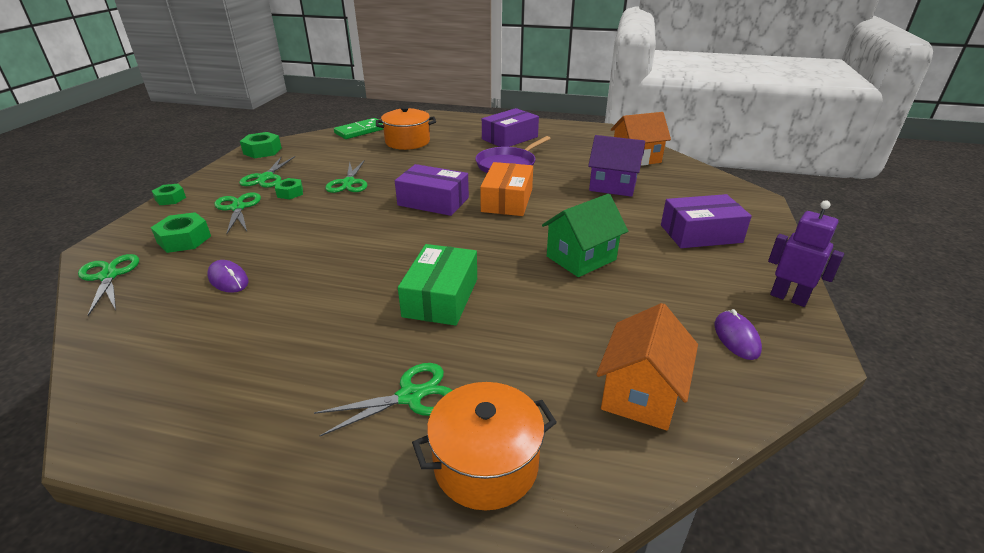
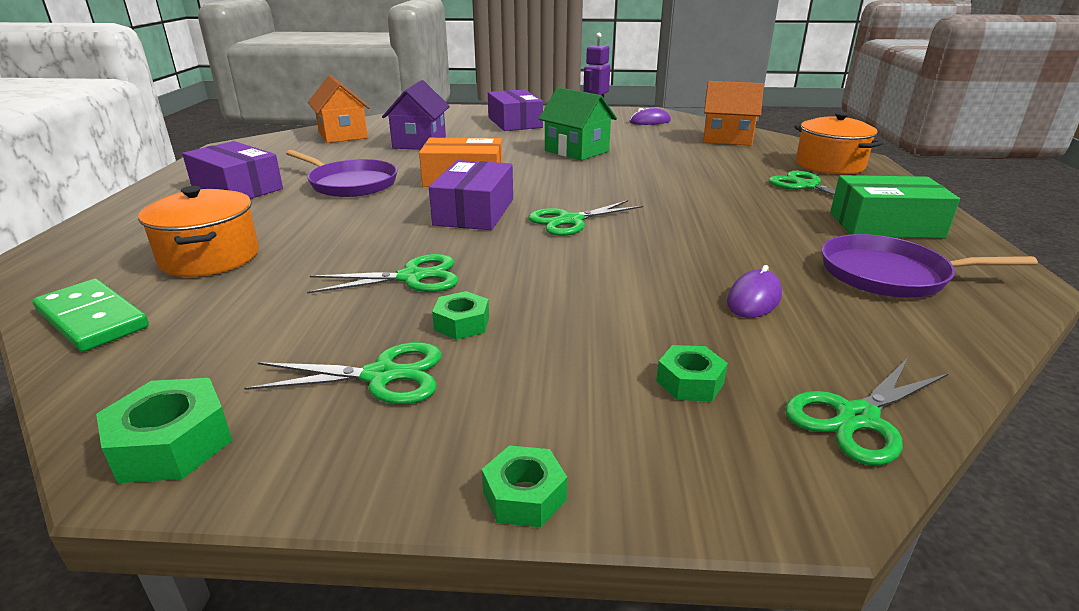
camera: 100 degrees left, 5 degrees down
green nut [151,212,211,253] -> green nut [656,345,728,401], size x0.66
green scissors [214,192,261,234] -> green scissors moved to [528,200,643,236]
green box [398,244,477,326] -> green box moved to [830,175,960,238]
none -> purple pan [822,234,1038,298]

